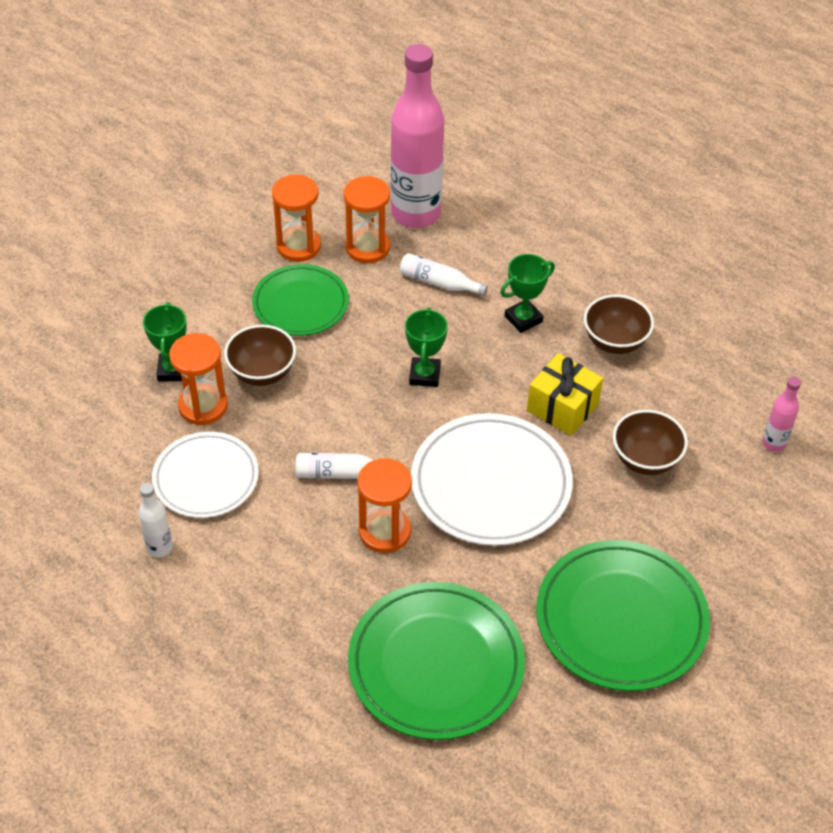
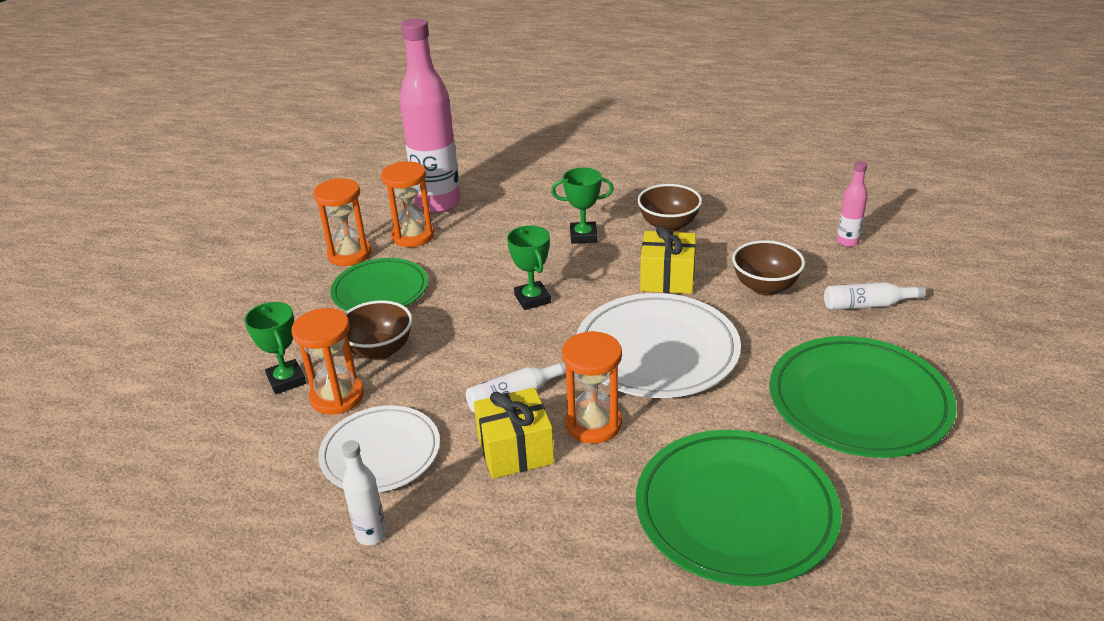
camera: 25 degrees left, 15 degrees down
white bottle [400,253,488,296] -> white bottle moved to [824,282,925,310]
green trophy [500,254,555,333] -> green trophy turned 60 degrees clockwise [551,168,614,244]
none -> yellow gift [474,387,554,479]

